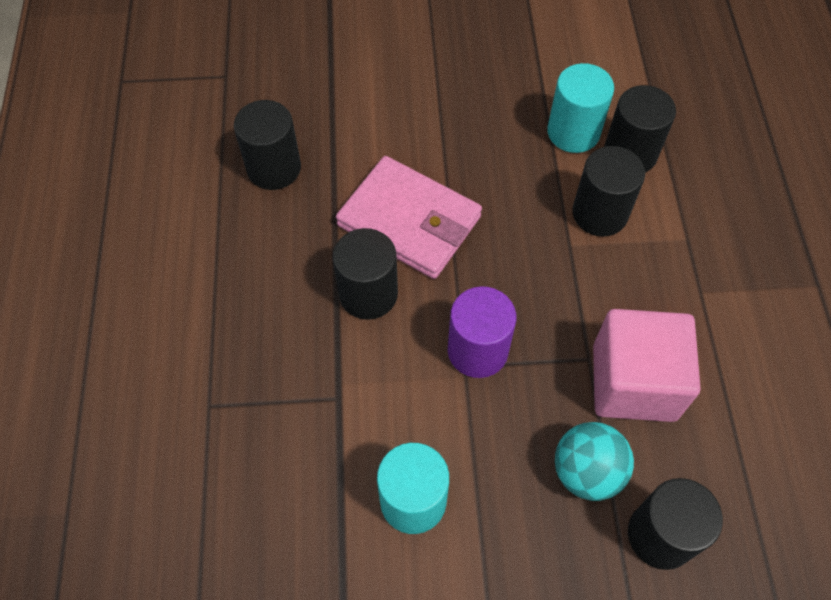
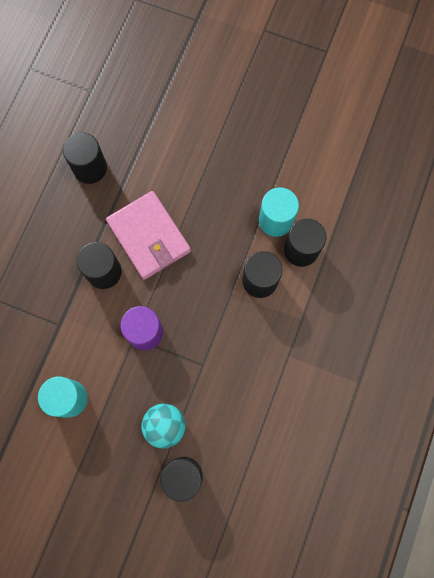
camera: 25 degrees right, 15 degrees up
pink cube [593,309,701,422] -> none

